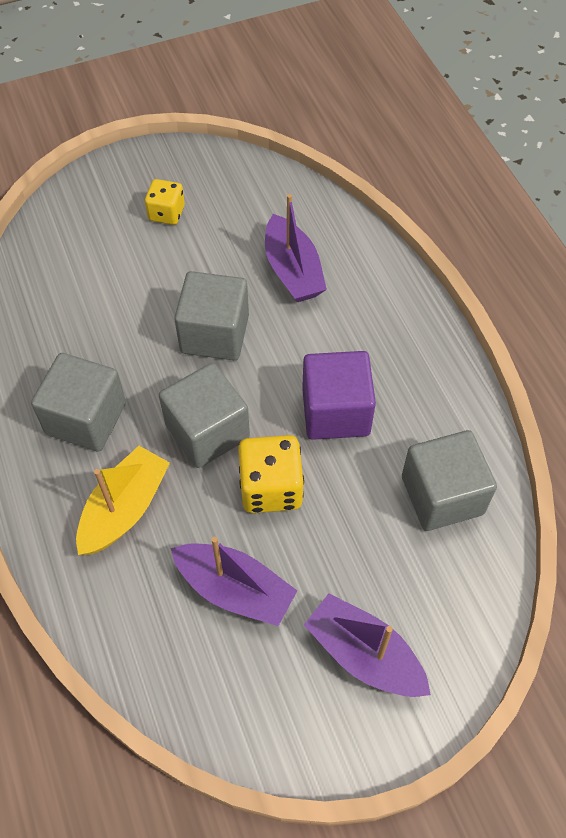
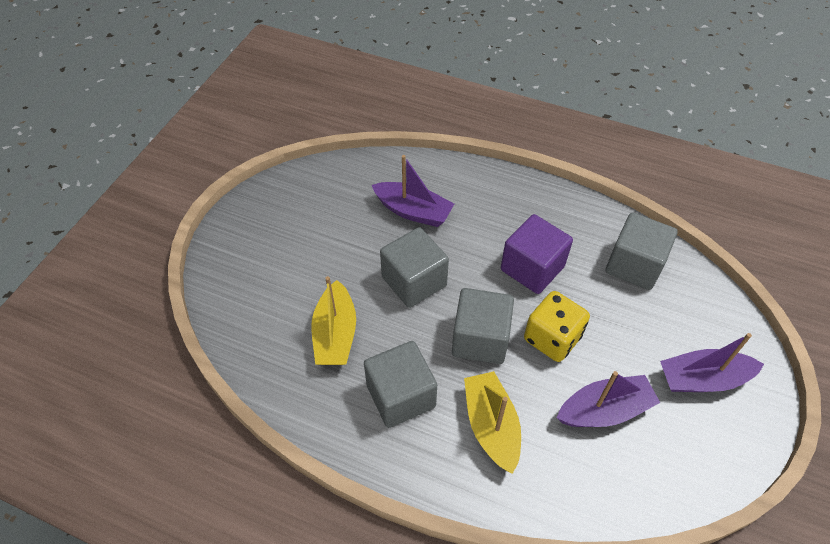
camera: 45 degrees left, 5 degrees down
yellow dice [145,179,185,225] -> none
none -> yellow boat [311,276,356,365]

